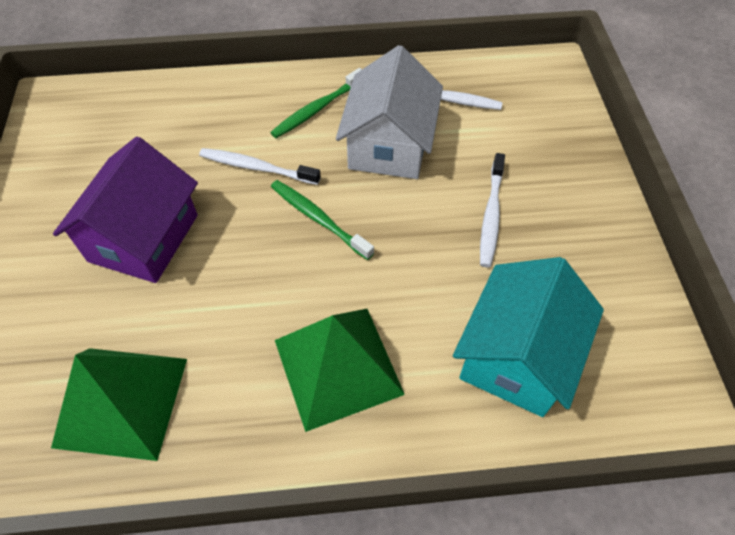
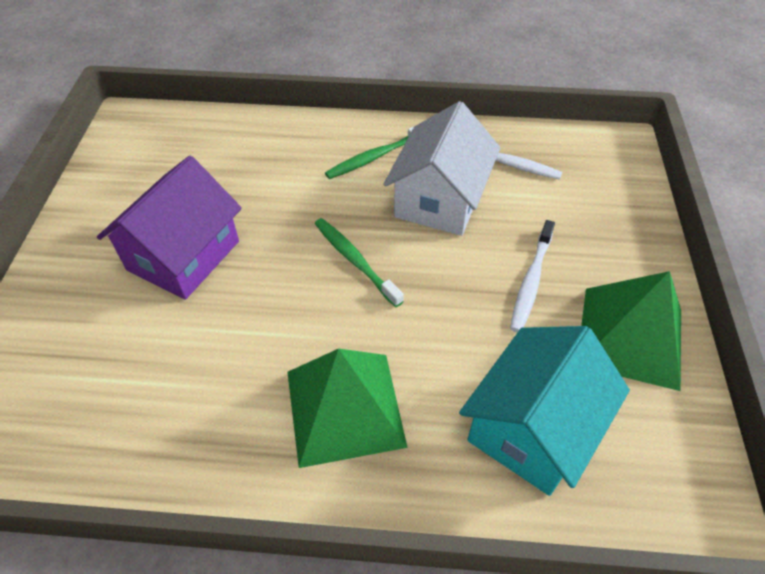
camera: 10 degrees right, 5 degrees down
green pyramid [51,348,187,461] -> green pyramid moved to [581,271,681,391]
white toothbrush [199,148,321,185] -> none

